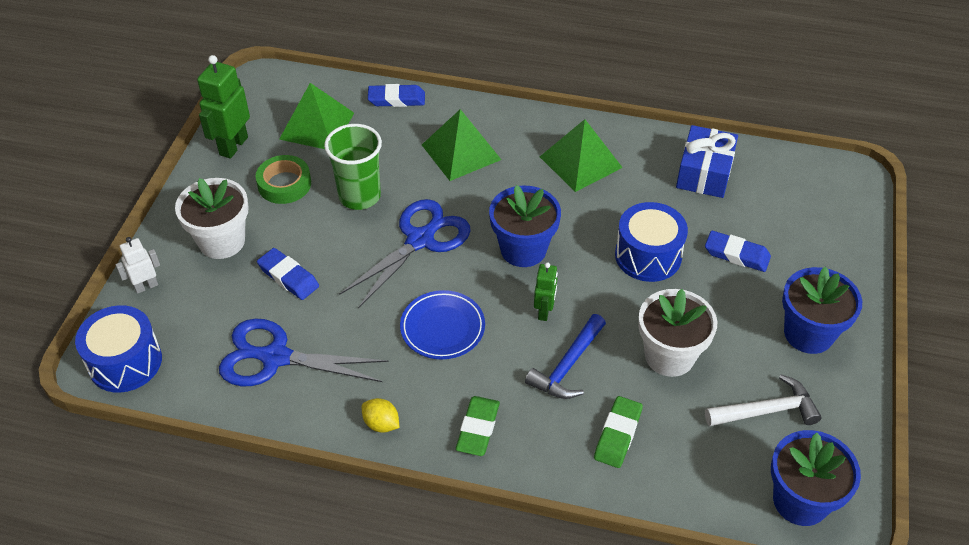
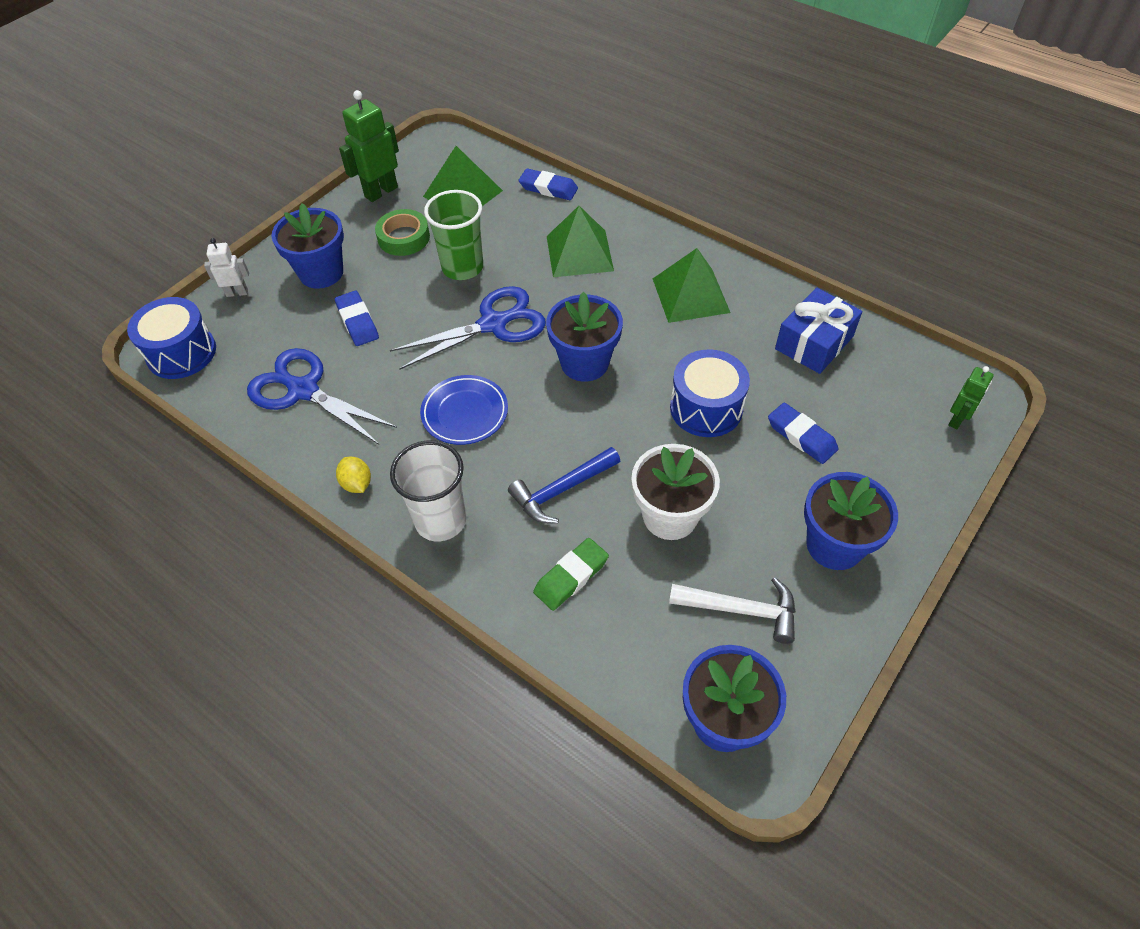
camera: 25 degrees right, 5 degrees up
white flower pot [175,178,249,259] -> blue flower pot [271,203,344,289]
green eraser [456,396,500,456] -> white cup [390,440,466,541]
green robot [534,262,558,321] -> green robot moved to [948,366,994,429]

